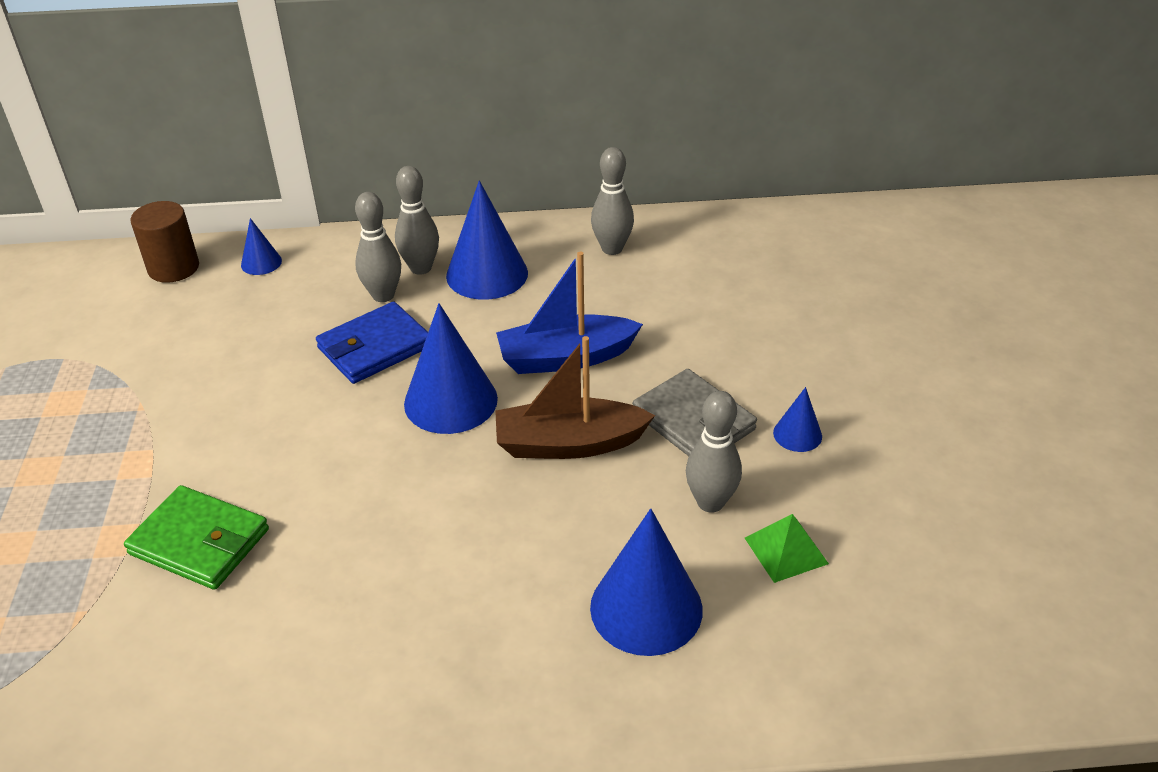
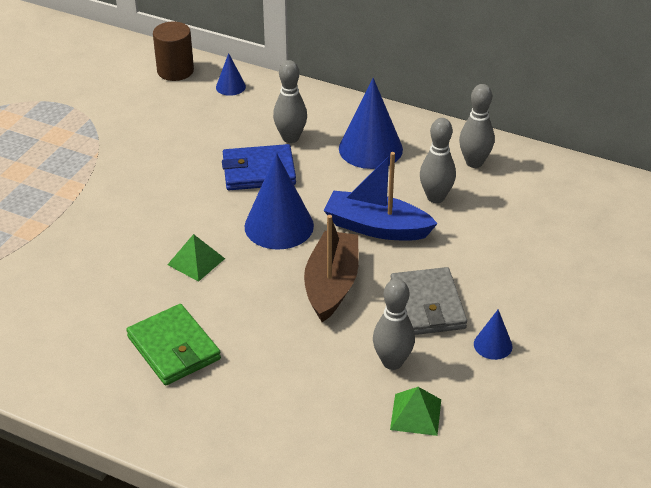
camera: 30 degrees right, 0 degrees up
green wallet [124,485,269,590] -> green wallet moved to [126,304,221,385]
grey bowling pin [395,166,439,275] -> grey bowling pin moved to [420,118,456,203]
brown boat [495,336,655,459] -> brown boat turned 75 degrees clockwise [304,215,359,322]
blue cone [590,508,703,656] -> none
none -> green pyramid [167,234,225,282]

